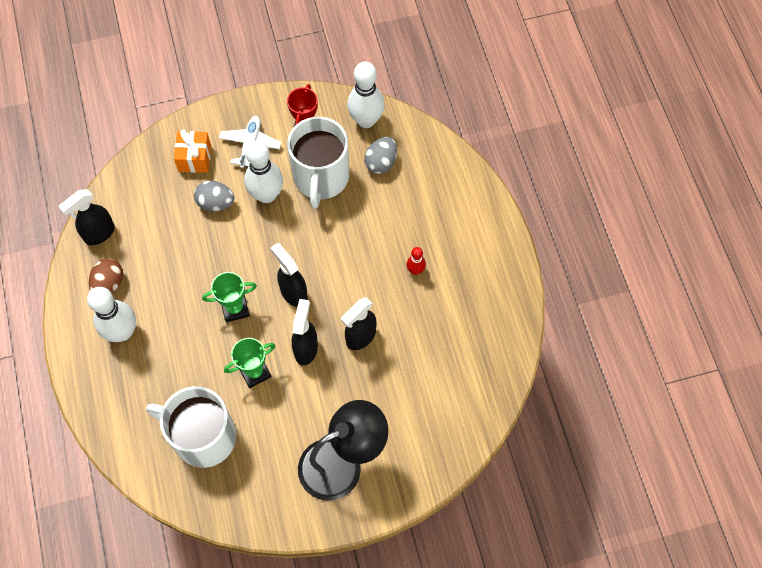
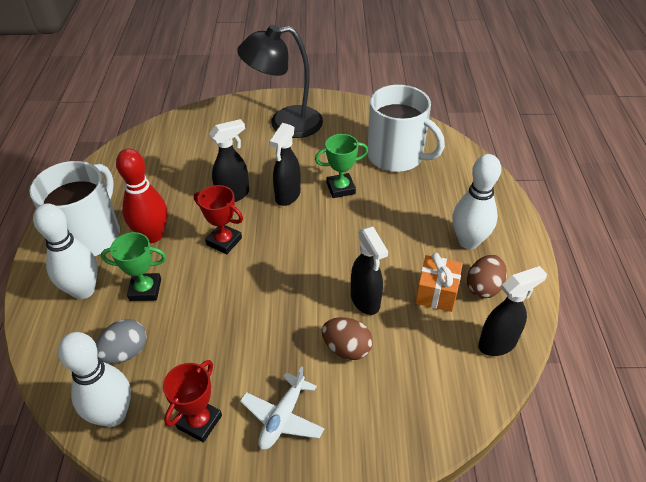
camera: 165 degrees left, 20 degrees down
orange gift [174,129,211,173] -> orange gift moved to [415,253,463,312]
grey egg [194,181,234,212] -> brown egg [322,317,373,360]
green trophy [202,272,257,322] -> green trophy moved to [101,232,166,301]
white bowling pin [244,141,283,203] -> white bowling pin moved to [33,203,98,299]
black spray bottle [270,243,308,307] -> black spray bottle moved to [351,226,388,315]
white mug [287,117,349,209] -> white mug moved to [29,161,120,256]
red bowling pin [407,247,426,275] -> red bowling pin [116,149,167,243], size x2.02
none -> red trophy [194,185,243,254]

